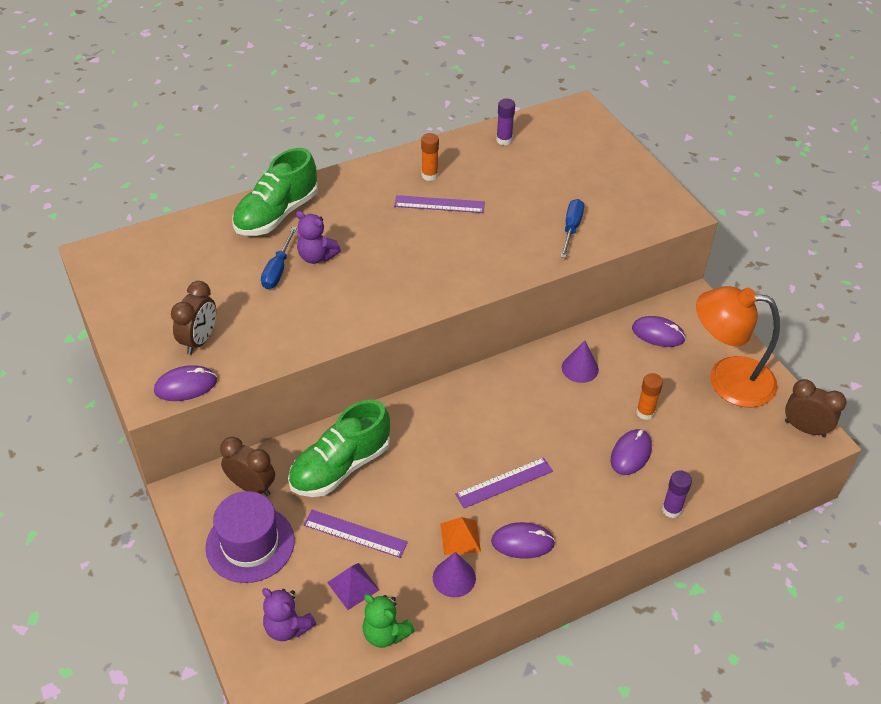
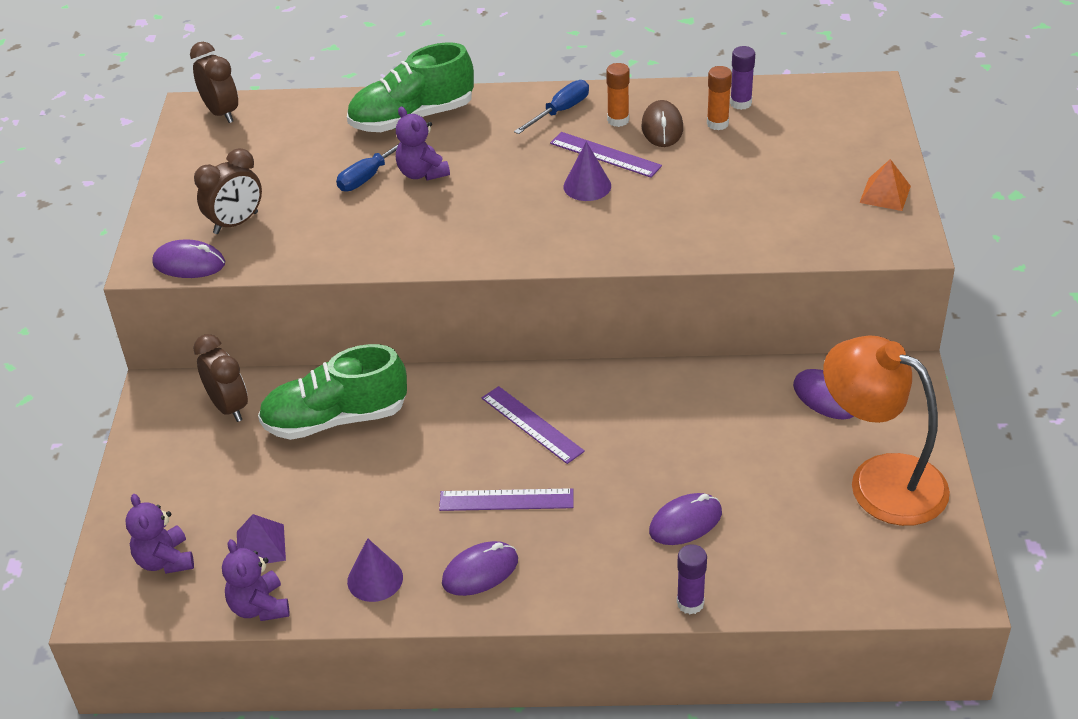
camera: 30 degrees right, 5 degrees down
purple hat [205,491,295,583] -> none
purple ruler [304,510,408,558] -> purple ruler moved to [482,386,585,464]
green teddy bear [362,594,415,648] -> purple teddy bear [222,539,289,621]
orange pyramid [440,517,481,555] -> orange pyramid moved to [859,159,911,211]
purple mouse [491,522,555,559] -> purple mouse turned 60 degrees counterclockwise [442,541,518,596]
blue screwdriver [560,199,584,258] -> blue screwdriver moved to [514,80,589,134]
purple cone [562,340,599,383] -> purple cone moved to [563,141,611,201]
orange glue stick [636,373,663,420] -> orange glue stick moved to [707,66,732,130]
brown clock [785,379,847,437] -> brown clock moved to [190,42,238,123]
none -> brown mouse [642,100,683,147]

